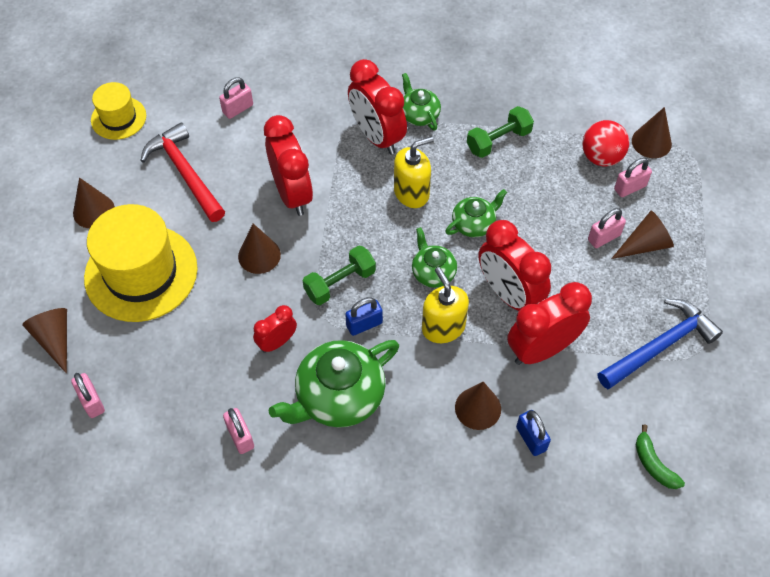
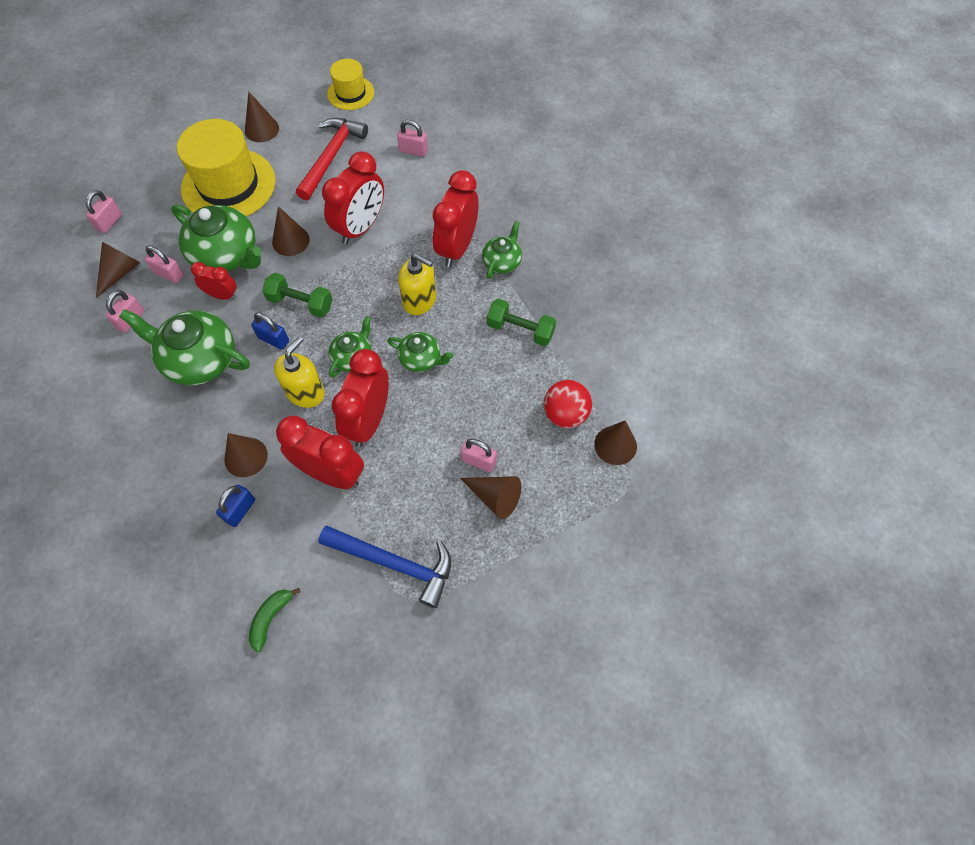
camera: 55 degrees right, 5 degrees up
brown cone [22,308,67,374] -> brown cone moved to [96,242,141,298]
pink padlock [614,158,652,197] -> pink padlock moved to [145,246,184,283]
none -> green teapot [171,204,261,272]

